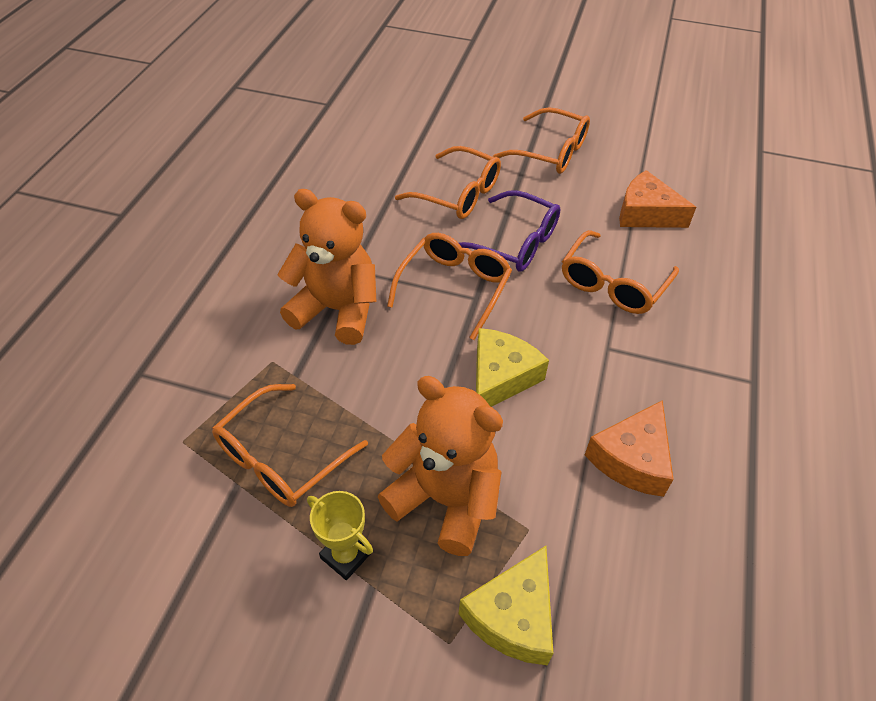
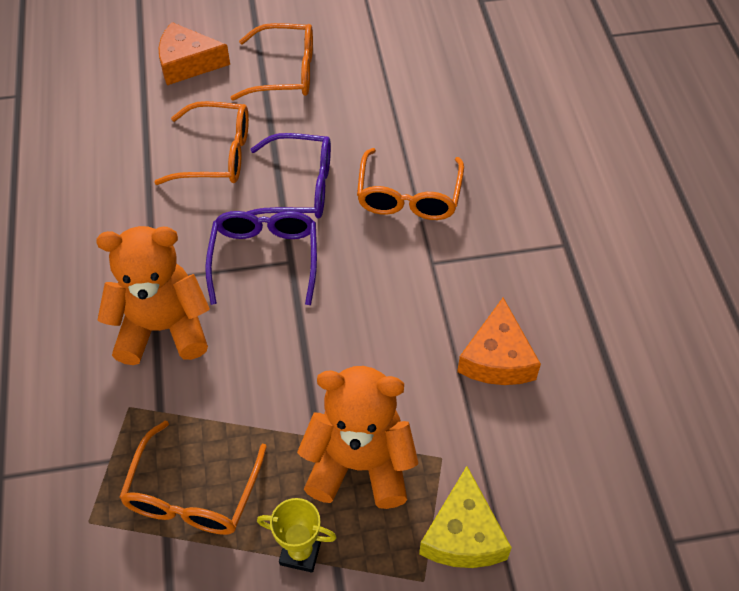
camera: 25 degrees left, 5 degrees up
orange glasses [387,233,512,340] -> purple glasses [205,211,317,305]
yellow cheese [476,328,549,407] -> none
orange cheese [619,170,696,228] -> orange cheese moved to [159,22,230,85]

